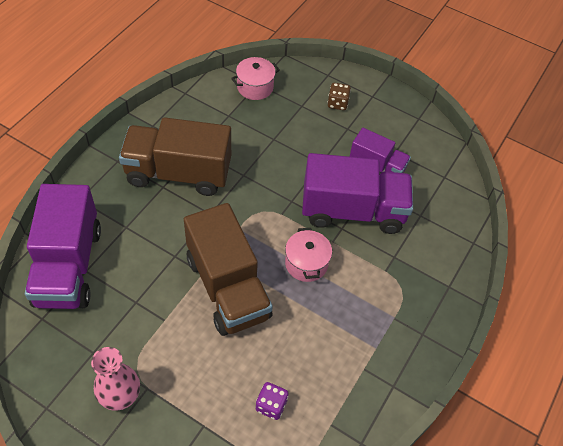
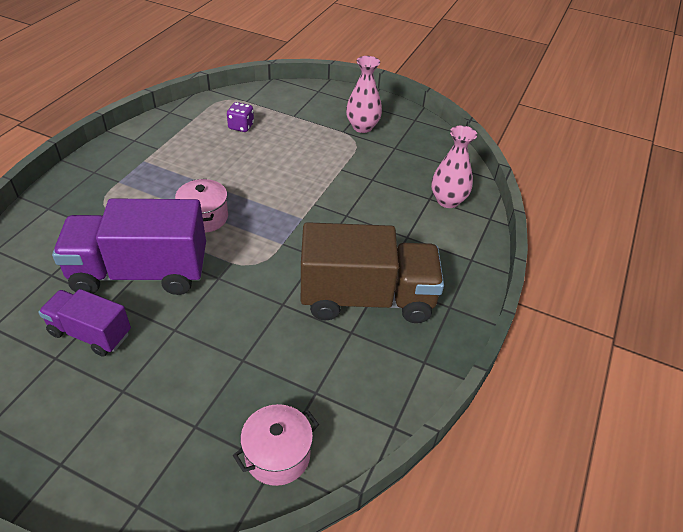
camera: 175 degrees right, 10 degrees down
purple truck [25,184,101,309] -> pink vase [431,125,477,208]
brown truck [184,203,273,336] -> none
brown dice [327,83,351,110] -> none

